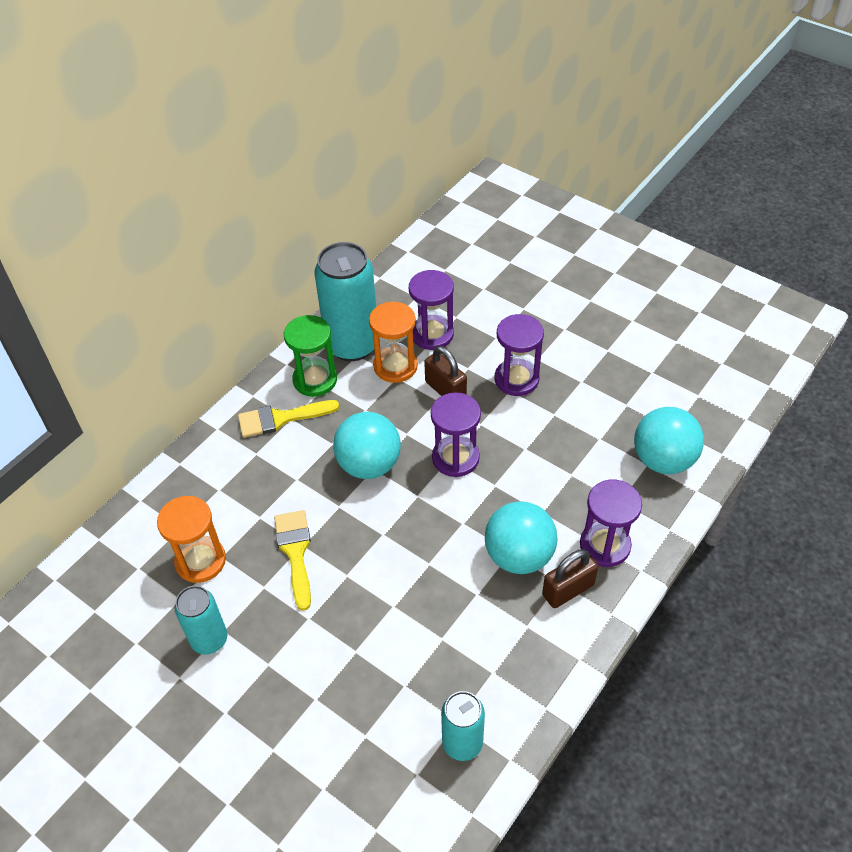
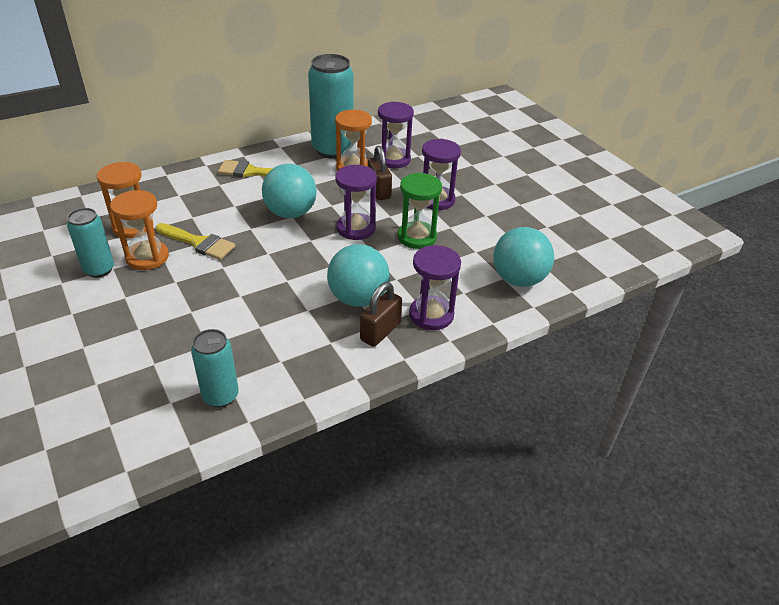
camera: 20 degrees right, 10 degrees down
yellow brush [274,510,311,611] -> yellow brush turned 105 degrees clockwise [155,223,236,260]
green hourglass [284,315,337,397] -> green hourglass moved to [398,173,442,249]
brown padlock [542,549,598,608] -> brown padlock turned 45 degrees counterclockwise [360,282,402,347]
none -> orange hourglass [110,190,169,270]

